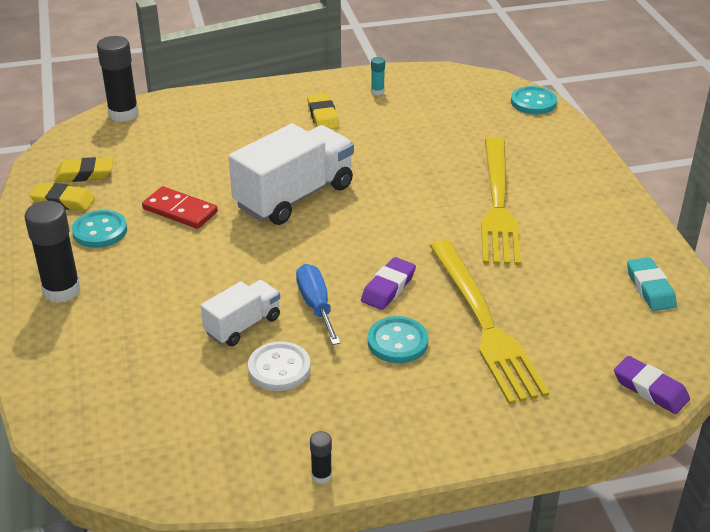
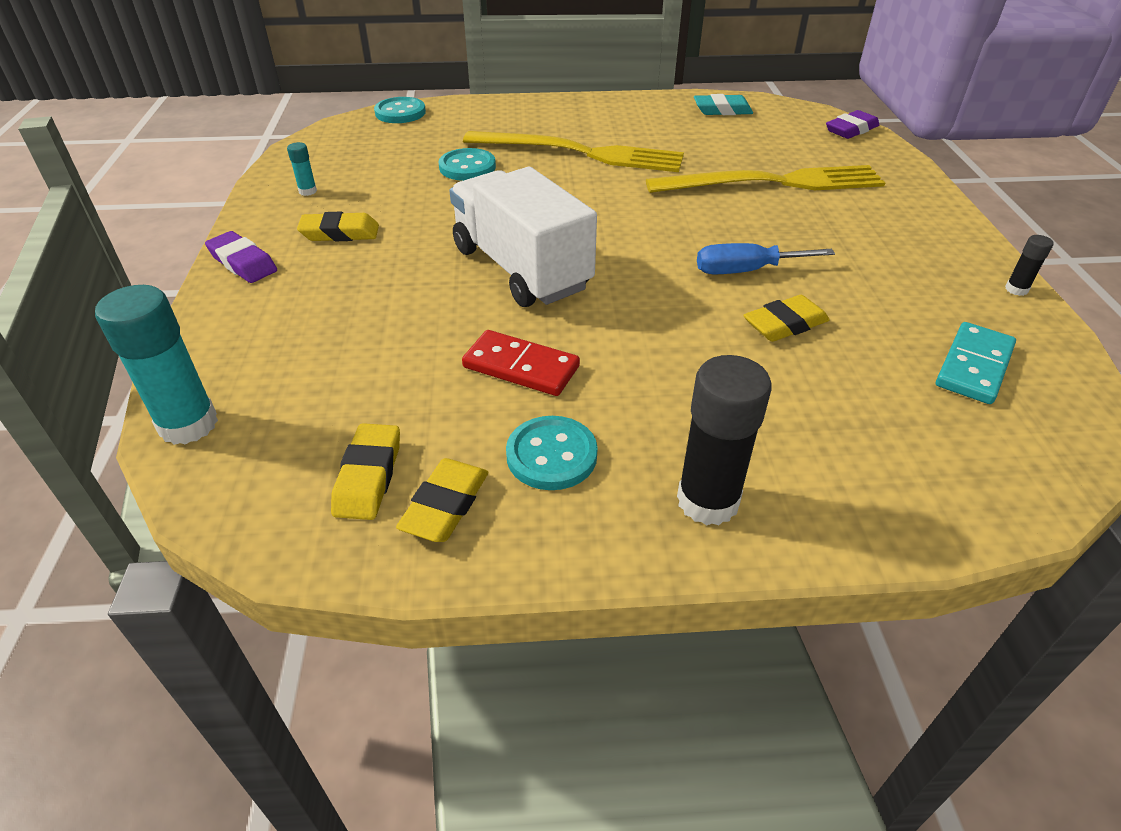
camera: 80 degrees left, 5 degrees up
black glue stick [97,36,139,122] -> turquoise glue stick [95,285,218,445]
red domino [142,186,218,229] -> red domino turned 75 degrees clockwise [462,330,580,396]
white truck [201,280,280,346] -> yellow eraser [743,295,829,342]
white button [248,341,311,391] -> none
purple eraser [361,257,416,310] -> purple eraser moved to [205,231,277,283]
turquoise button [368,316,429,363] -> turquoise button moved to [439,148,496,181]
none -> turquoise domino [936,322,1016,404]

